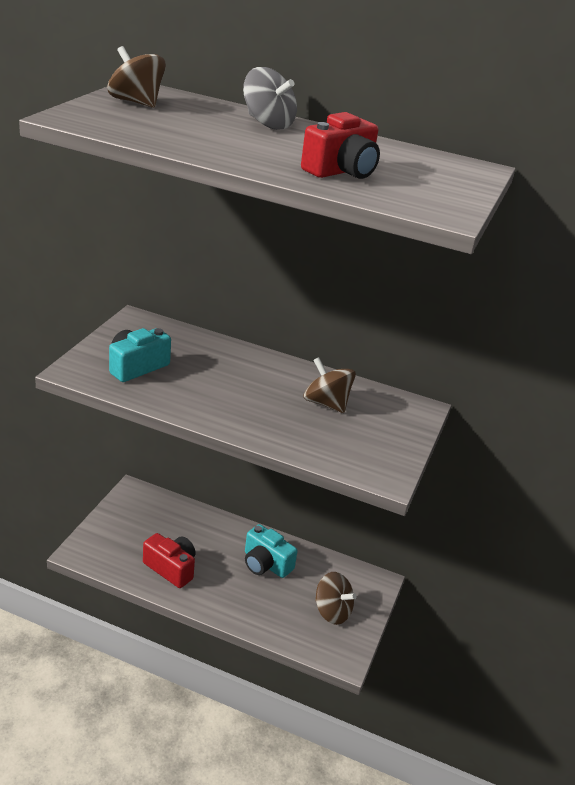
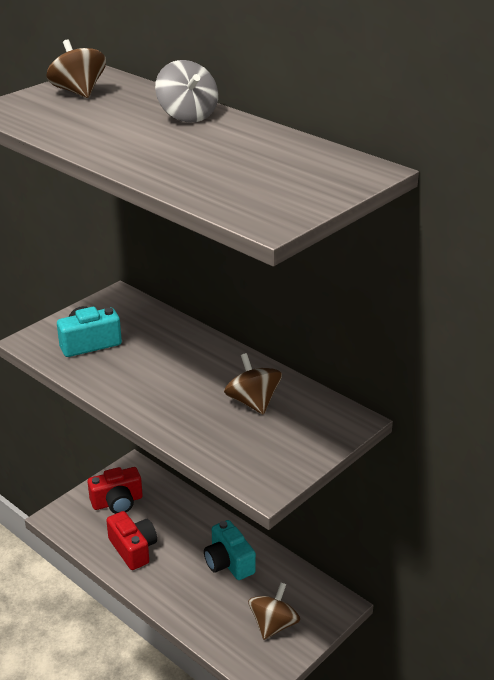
camera: 25 degrees right, 0 degrees up
red camera [301,112,380,179] -> red camera moved to [88,467,143,514]
brown spinning top [315,572,357,625] -> brown spinning top turned 120 degrees counterclockwise [248,582,300,640]

